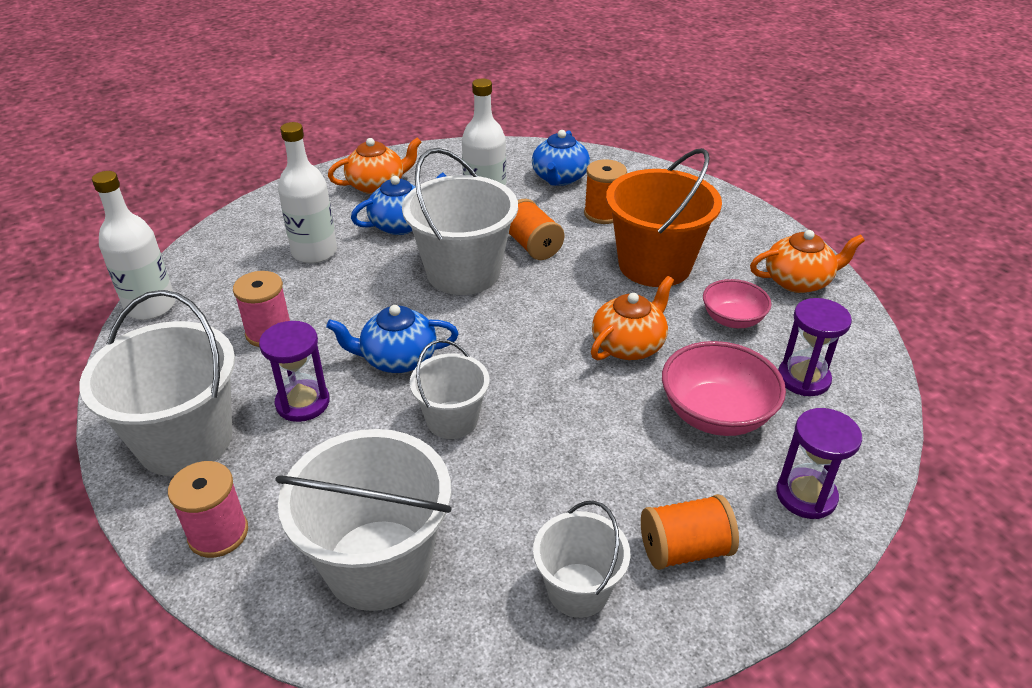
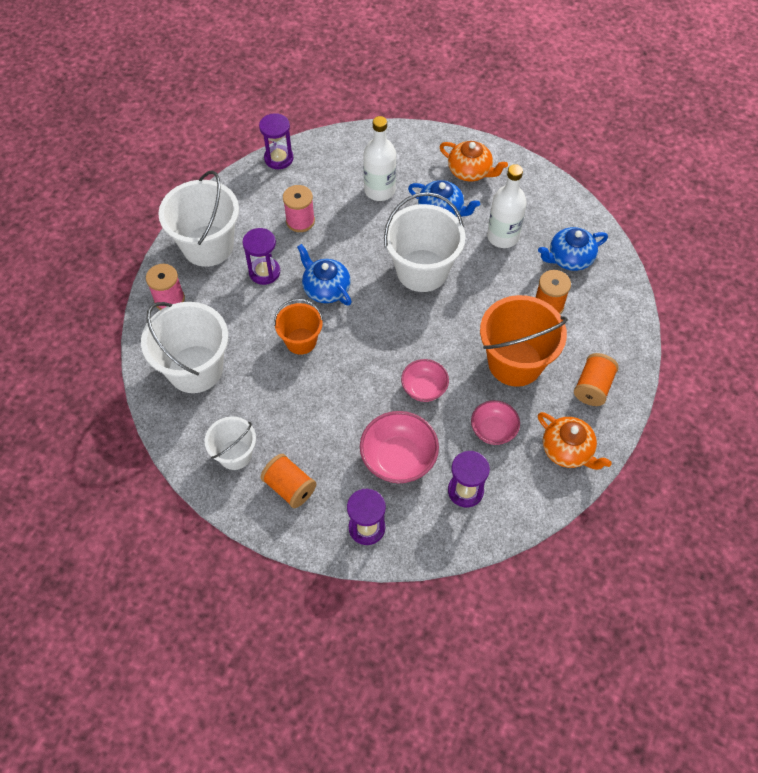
camera: 55 degrees right, 20 degrees up
white bottle [92,171,175,320] -> purple hourglass [259,113,294,169]
white bucket [410,339,489,439] -> orange bucket [274,299,323,355]
orange spool [509,199,564,260] -> orange spool moved to [574,353,619,406]
orange teapot [591,276,674,360] -> pink bowl [401,359,449,402]

